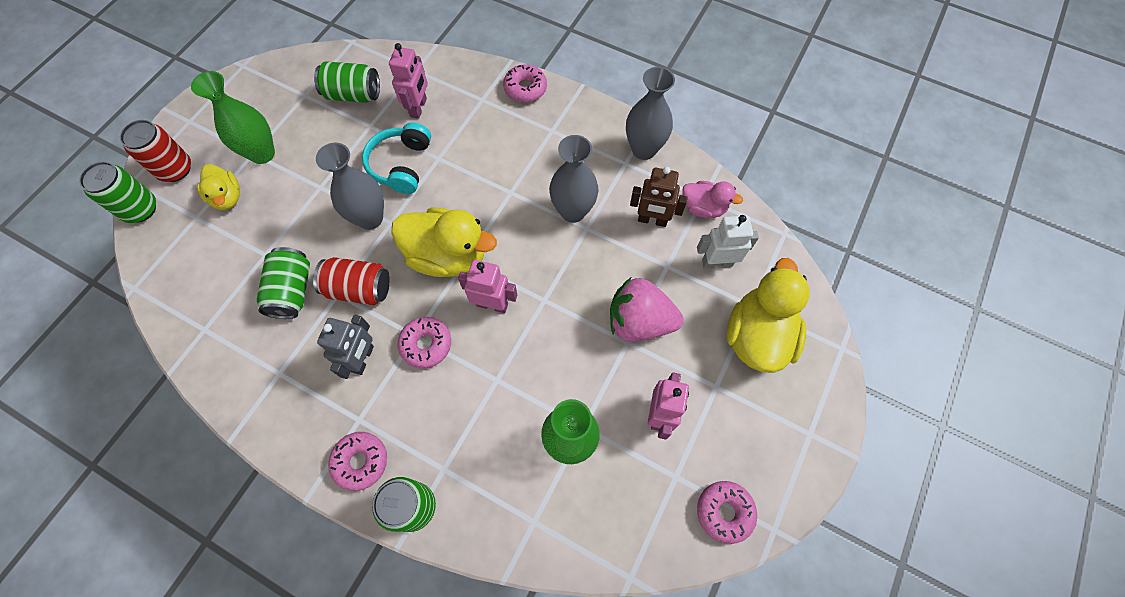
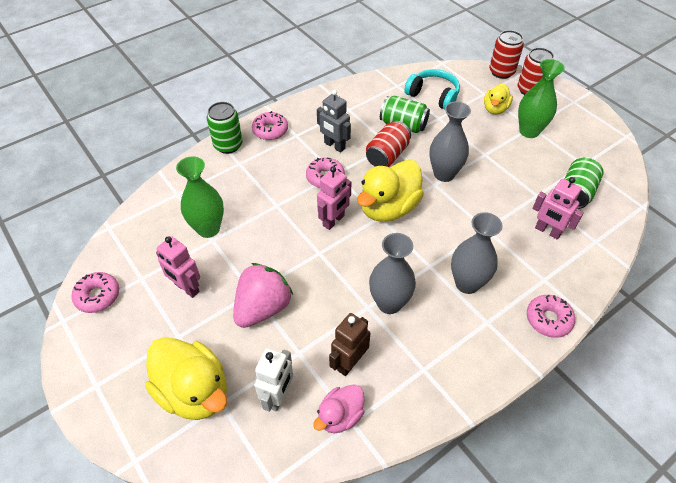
camera: 115 degrees right, 15 degrees down
green can [79,161,156,223] -> red can [489,30,524,79]
yellow duck [197,164,240,210] -> yellow duck turned 60 degrees counterclockwise [484,83,513,115]
turquoise headphones [362,123,431,194] -> turquoise headphones moved to [404,69,460,110]
grey vase [626,67,675,160] -> grey vase moved to [451,212,503,294]

